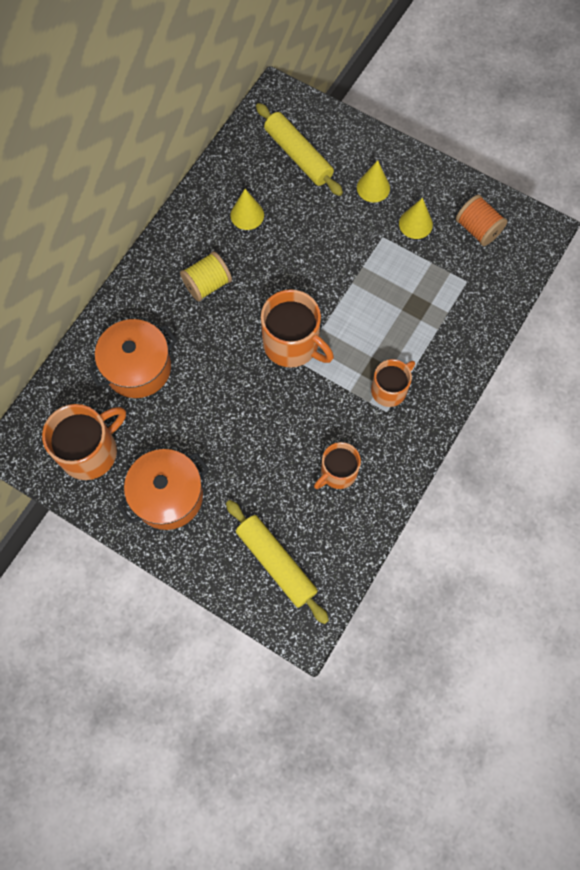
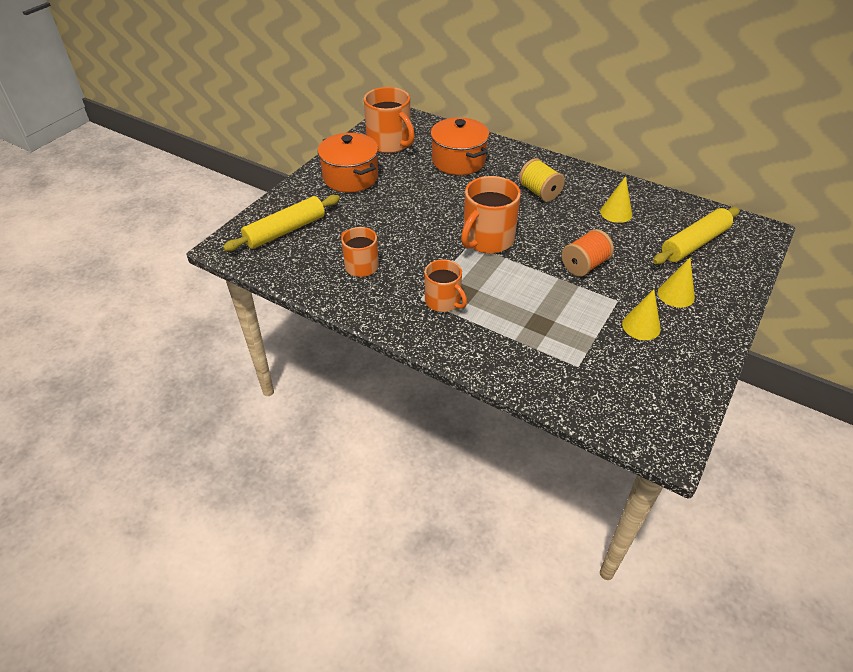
camera: 90 degrees right, 25 degrees down
orange spool [456,195,507,246] -> orange spool moved to [562,229,614,276]

